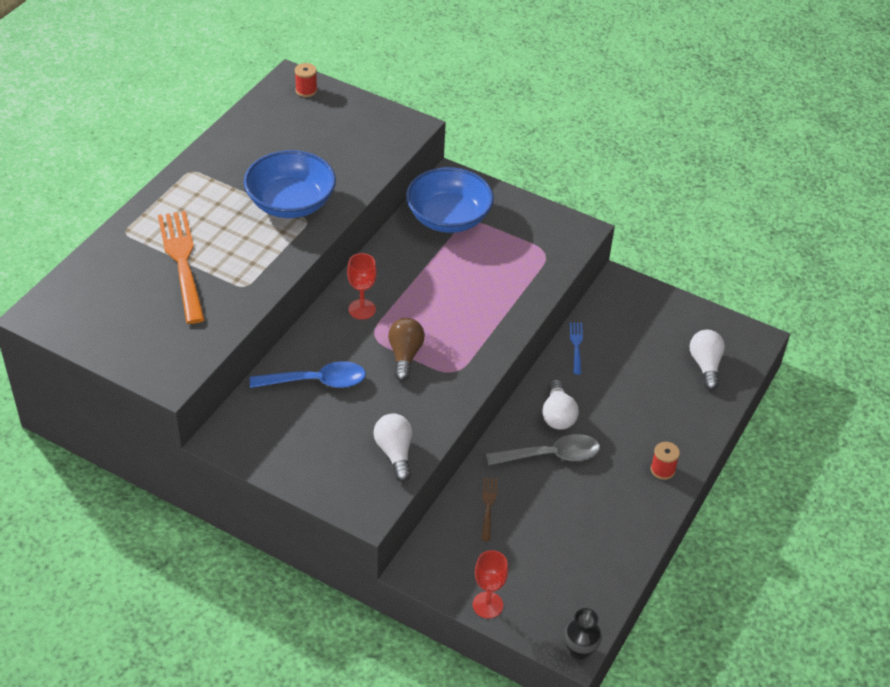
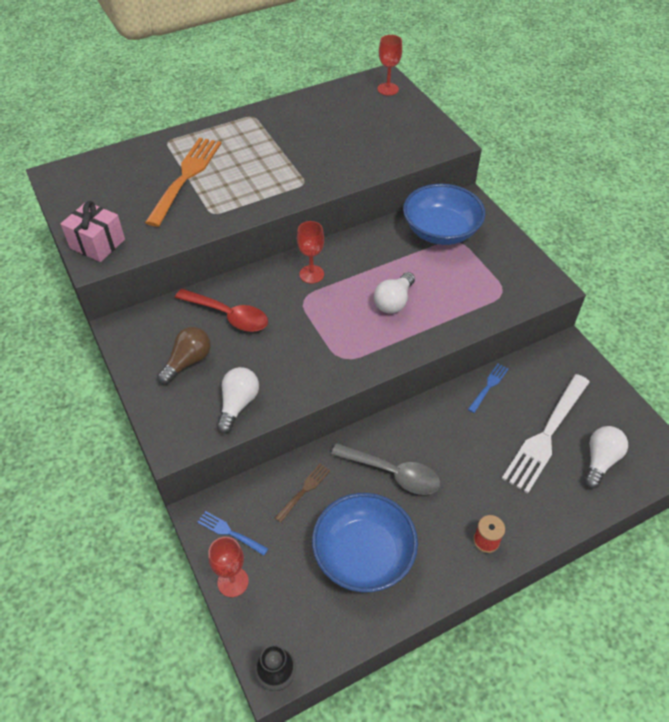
camera: 35 degrees right, 5 degrees up
blue bowl [244,150,336,218] -> blue bowl moved to [312,493,418,592]
blue spoon [250,361,366,388] -> red spoon [175,289,268,332]
red spool [295,63,317,97] -> red goblet [377,35,402,96]
brown light bulb [388,318,425,381] -> brown light bulb moved to [157,327,211,384]
white light bulb [542,379,579,430] -> white light bulb moved to [374,272,415,314]
none -> pink gift [61,201,125,262]
none -> blue fork [197,511,269,556]
none -> white fork [502,374,590,493]

